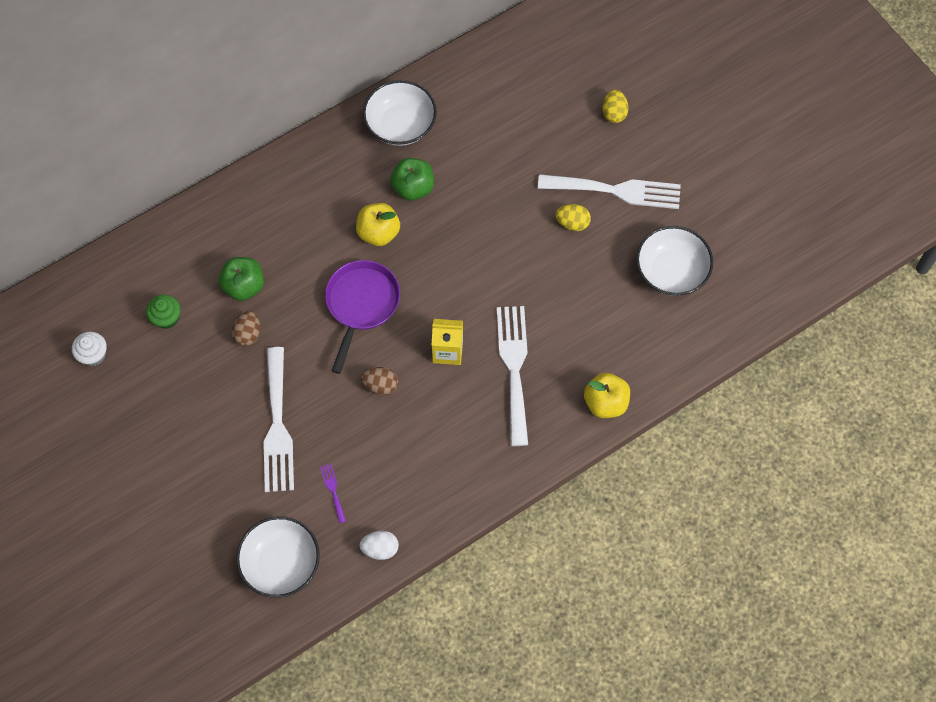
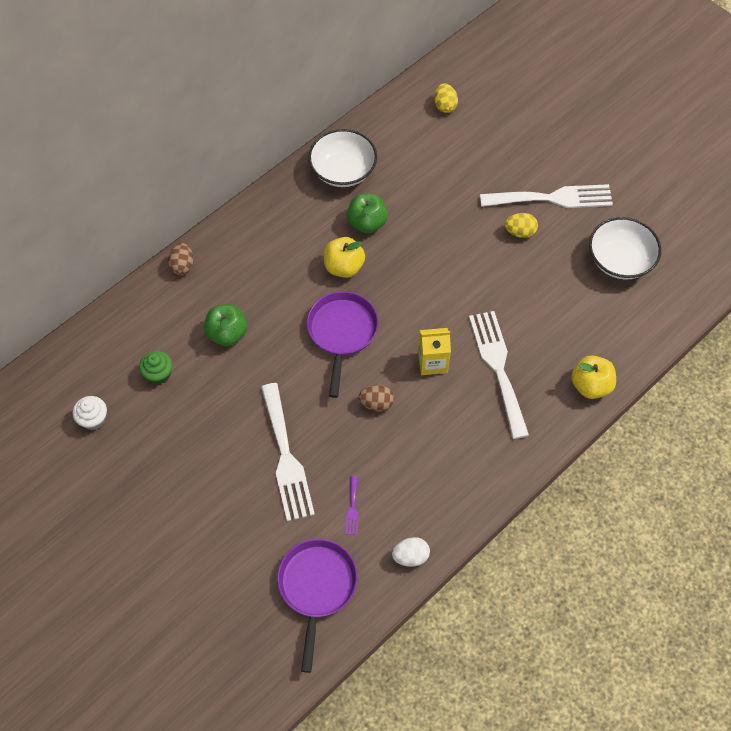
camera: 10 degrees left, 5 degrees down
brown egg [232,311,260,347] -> brown egg moved to [168,243,194,275]
white bowl [236,516,320,598] -> purple pan [277,539,357,673]
purple fork [320,463,346,523] -> purple fork turned 150 degrees counterclockwise [346,476,358,535]
yellow egg [603,90,628,123] -> yellow egg moved to [434,83,458,113]

